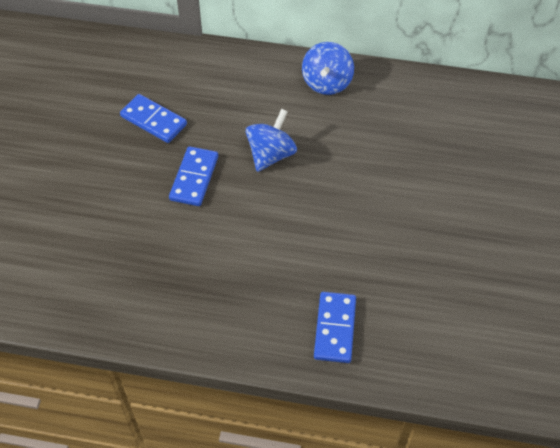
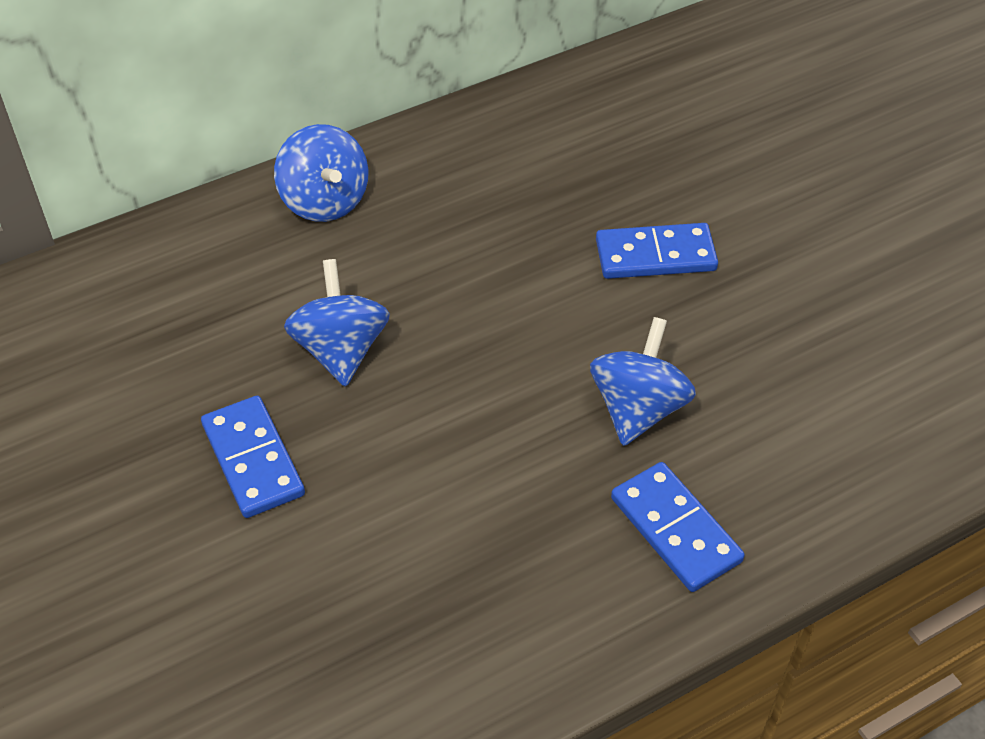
camera: 40 degrees left, 5 degrees down
blue domino [120,94,187,143] -> blue domino moved to [596,223,718,279]
none -> blue spinning top [590,317,696,446]

